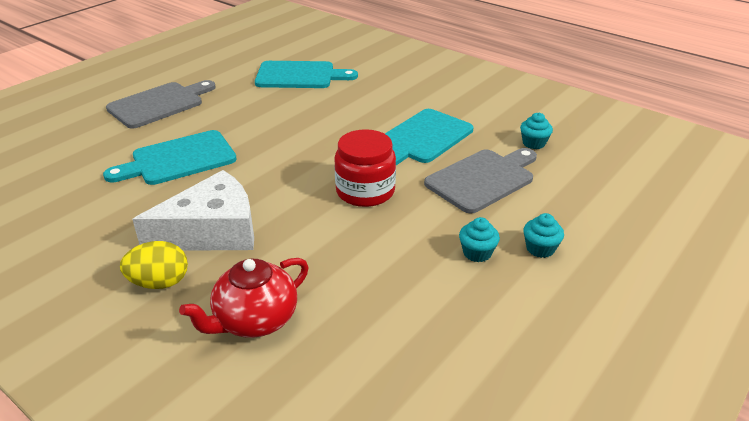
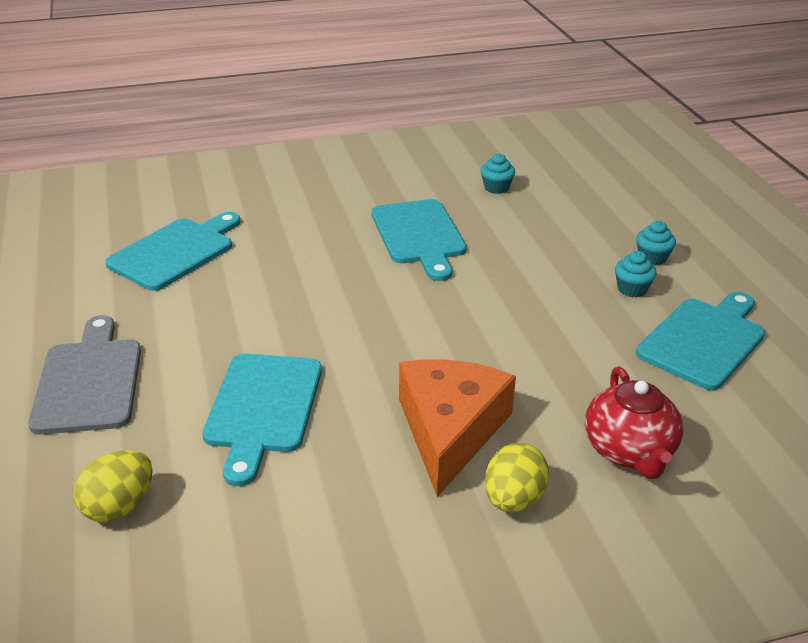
camera: 55 degrees left, 0 degrees up
white cheese [132,170,254,251] -> orange cheese [399,359,516,497]
red jar [334,129,396,207] -> none
grey cutting board [424,148,537,213] -> none
none -> yellow egg [73,450,153,522]
none -> turquoise cutting board [636,292,765,390]

